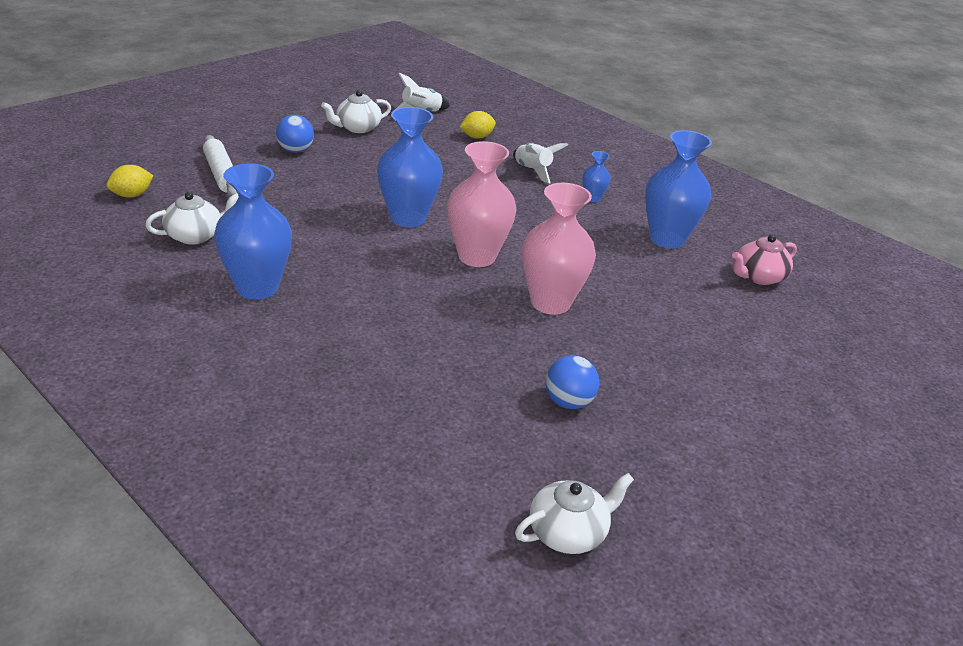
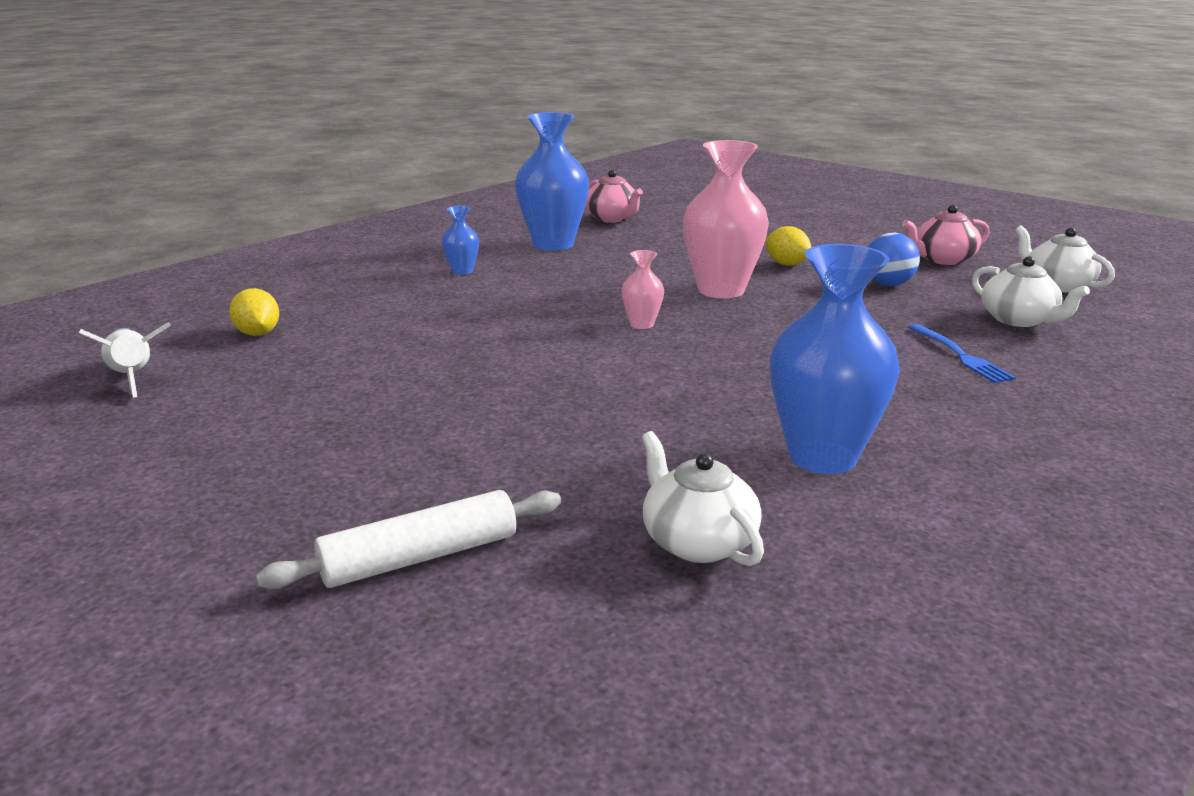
camera: 90 degrees left, 10 degrees down
yellow lemon [106,165,153,198] -> yellow lemon moved to [766,226,811,266]
blue ball [276,115,314,153] -> none
white teapot [321,90,391,133] -> white teapot moved to [972,256,1090,327]
blue vase [377,107,443,227] -> none
pink vase [447,141,516,267] -> pink vase [621,250,664,329], size x0.47
white rocket [513,143,568,184] -> none
none -> pink teapot [902,205,989,265]
none -> blue fork [908,324,1016,383]

